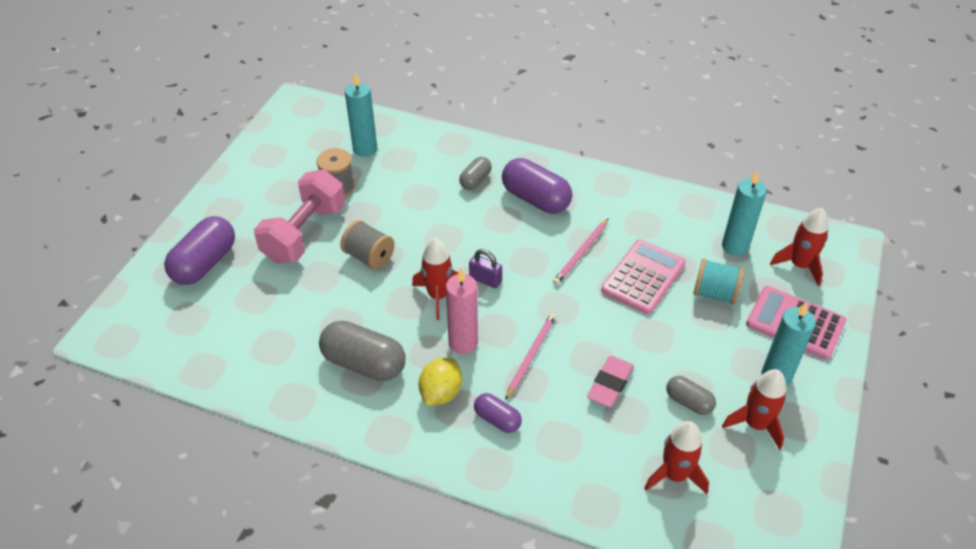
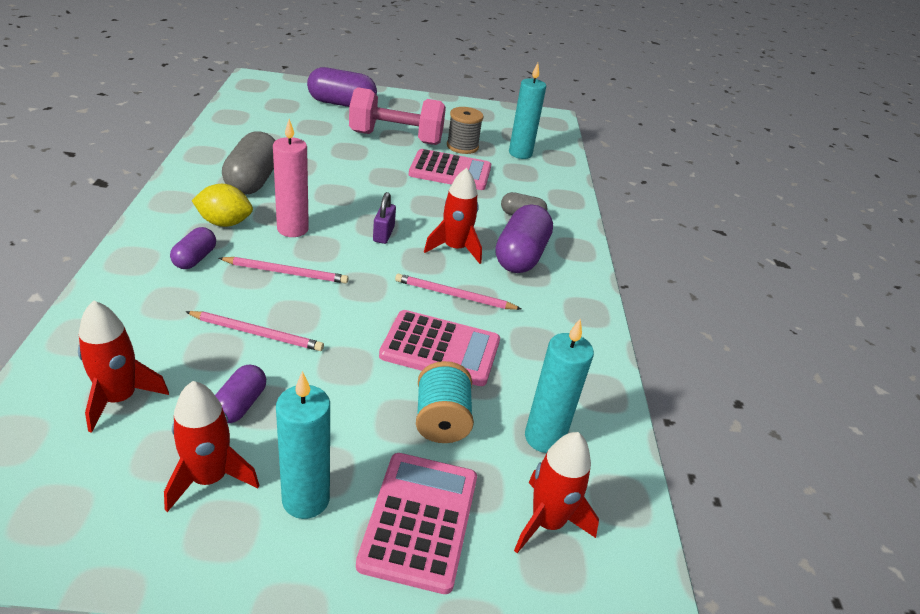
camera: 65 degrees right, 10 degrees down
grey spool [340,220,394,270] -> none
red rocket [412,238,458,320] -> red rocket moved to [424,168,482,264]
pink eraser [587,356,634,407] -> pink pencil [185,311,324,351]
grey capsule [666,376,716,415] -> purple capsule [215,365,266,423]
none -> pink calculator [409,149,491,190]

